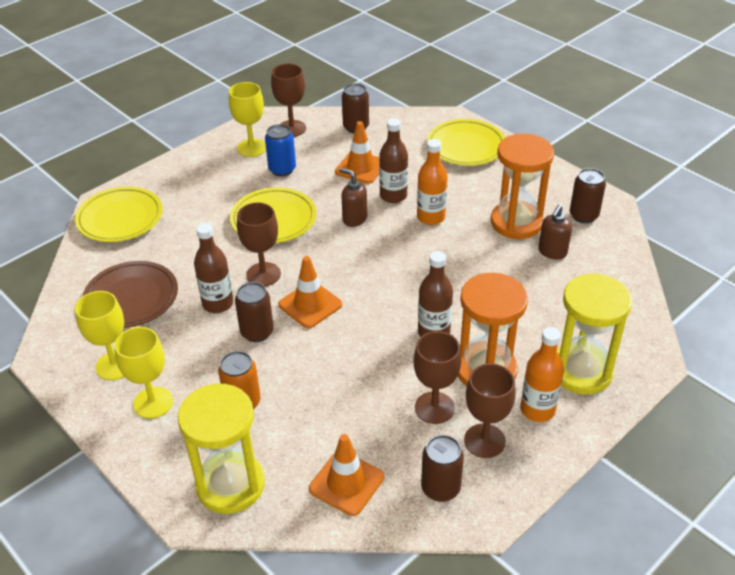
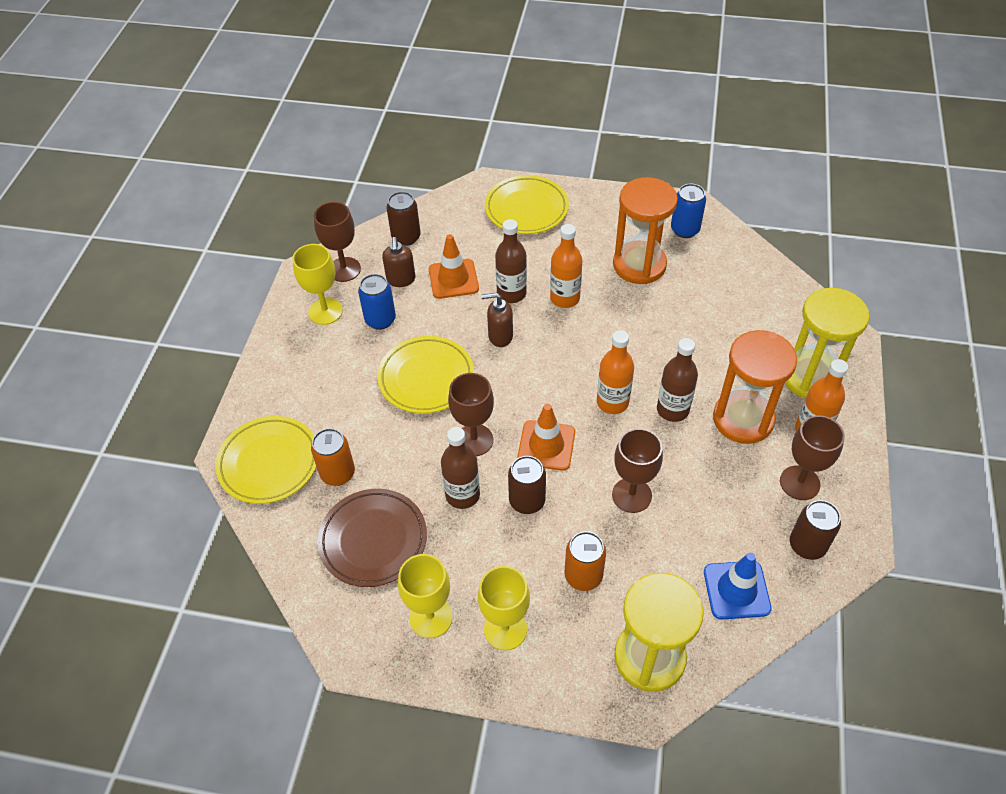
camera: 35 degrees left, 10 degrees up
orange traffic cone [309,434,384,516] -> blue traffic cone [704,553,772,620]
brown goblet [414,331,461,424] -> brown goblet moved to [612,428,663,513]
brown soap dispenser [538,205,572,259] -> brown soap dispenser moved to [382,237,416,287]
brown can [570,168,606,223] -> blue can [671,184,706,238]
none -> orange can [311,428,355,486]
none -> orange bottle [597,330,634,414]

